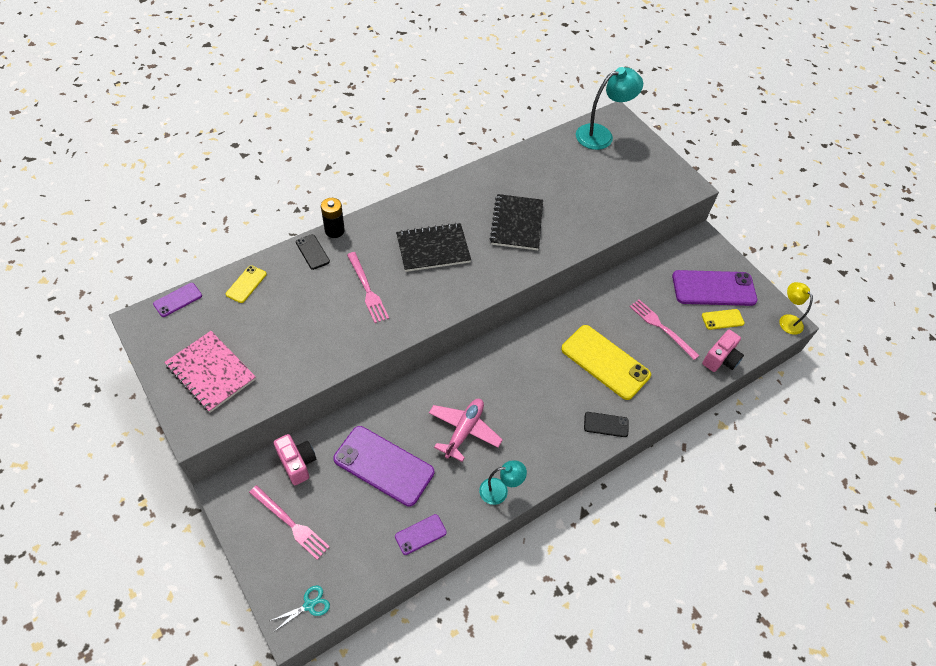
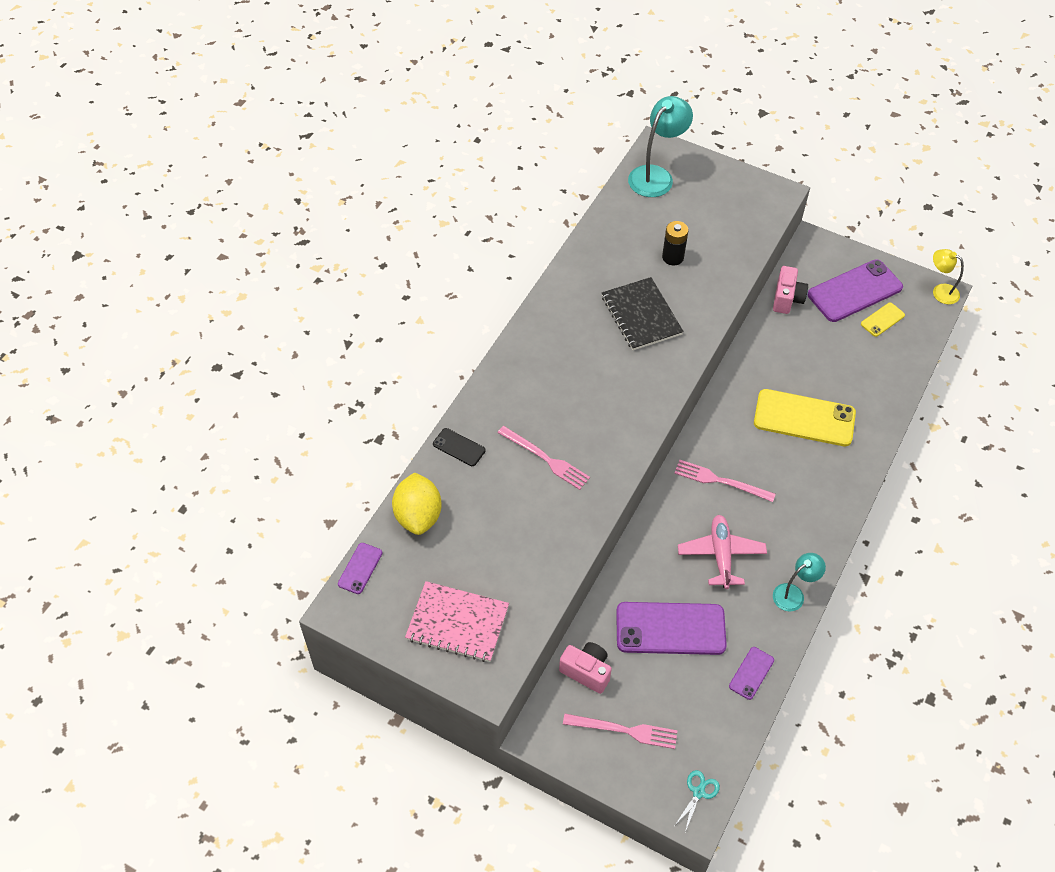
camera: 25 degrees left, 0 degrees up
yellow phone [226,265,267,303] -> yellow lemon [392,472,442,535]
black battery [321,198,345,238] -> black battery moved to [662,221,689,265]
black notebook [396,223,471,272] -> none
black phone [584,412,629,437] -> none
pink fork [630,300,700,360] -> pink fork moved to [674,460,776,502]
pink camera [702,330,744,372] -> pink camera moved to [773,266,808,314]

